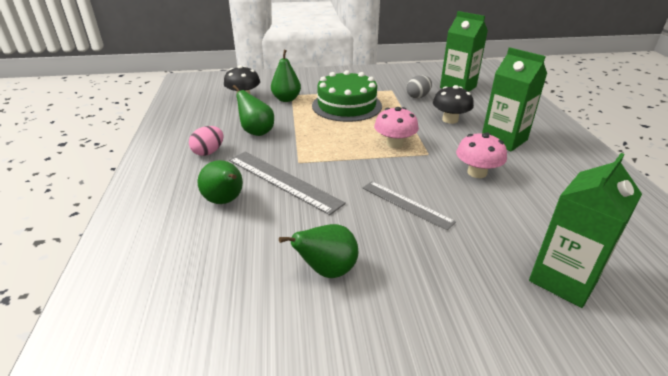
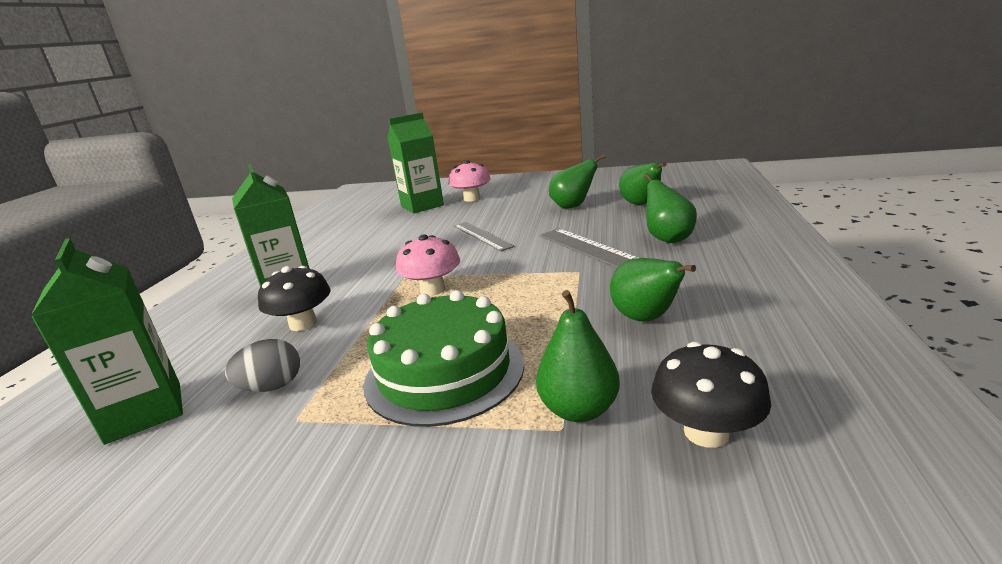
camera: 160 degrees left, 10 degrees down
pink egg [189,126,224,156] -> none
pink mushroom [456,132,507,178] -> pink mushroom moved to [449,160,491,202]
none -> green pear [619,162,666,205]

